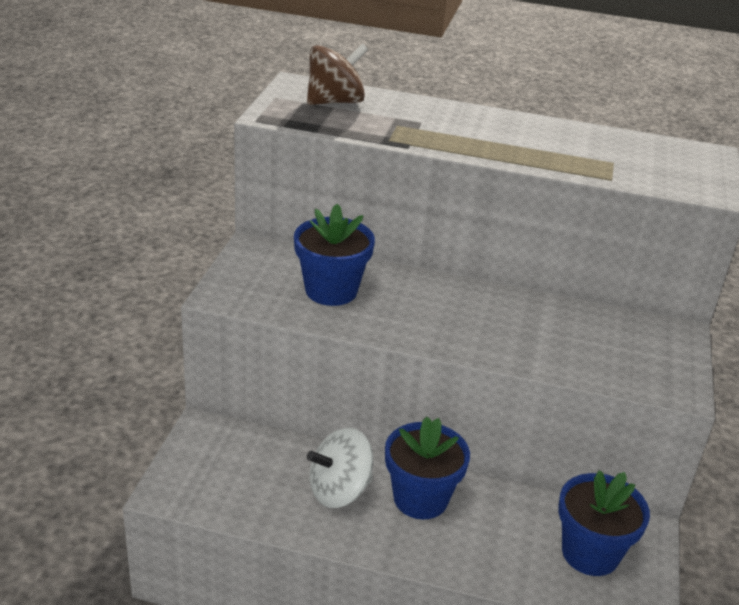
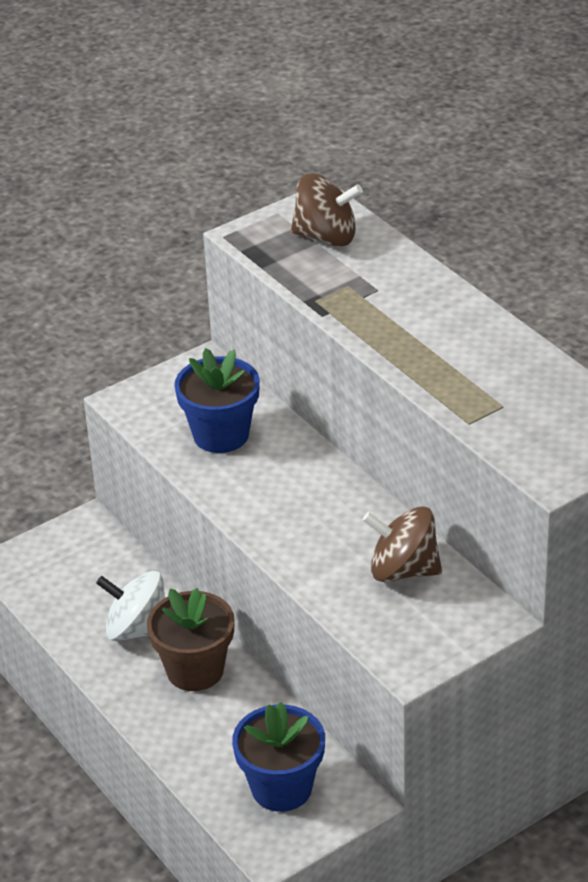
camera: 45 degrees right, 5 degrees up
blue flower pot [385,417,470,519] -> brown flower pot [147,588,235,691]
none -> brown spinning top [363,506,442,582]

